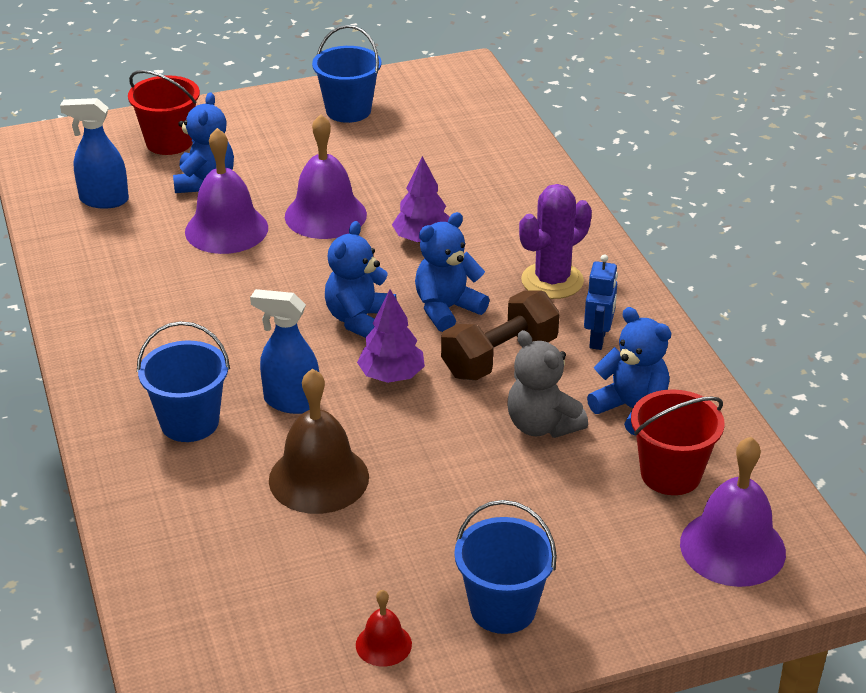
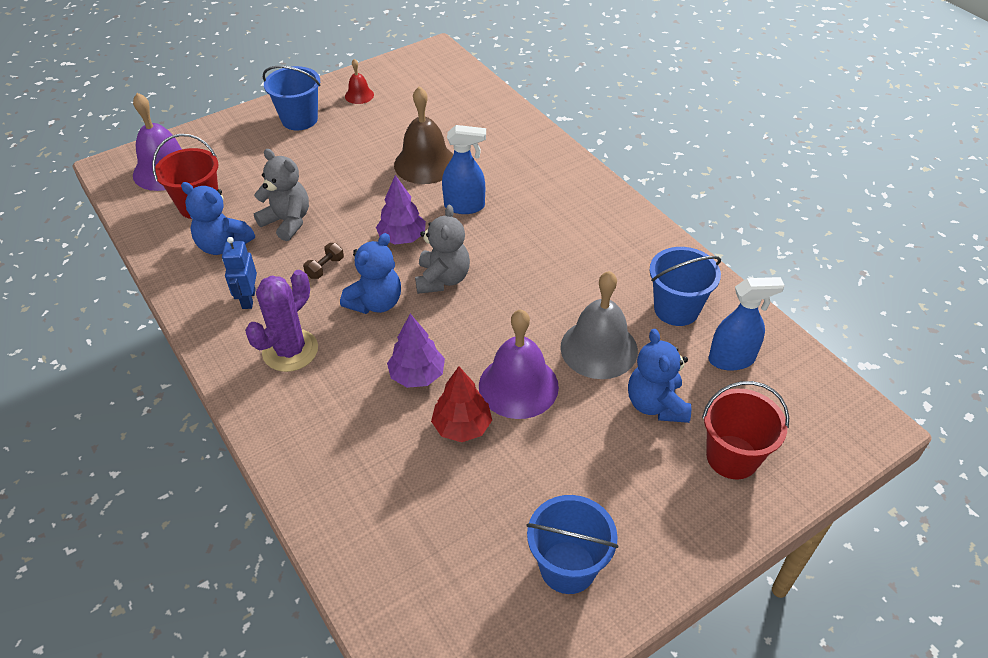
camera: 165 degrees right, 10 degrees up
blue bucket [137,321,230,442] -> blue bucket moved to [649,247,721,326]
purple bell [185,128,268,254] -> grey bell [560,271,638,379]
blue teddy bear [325,221,396,338] -> grey teddy bear [415,205,470,294]
brown dumbbell [441,290,560,380] -> brown dumbbell [303,243,344,279], size x0.45
none -> red tree [431,366,492,442]

